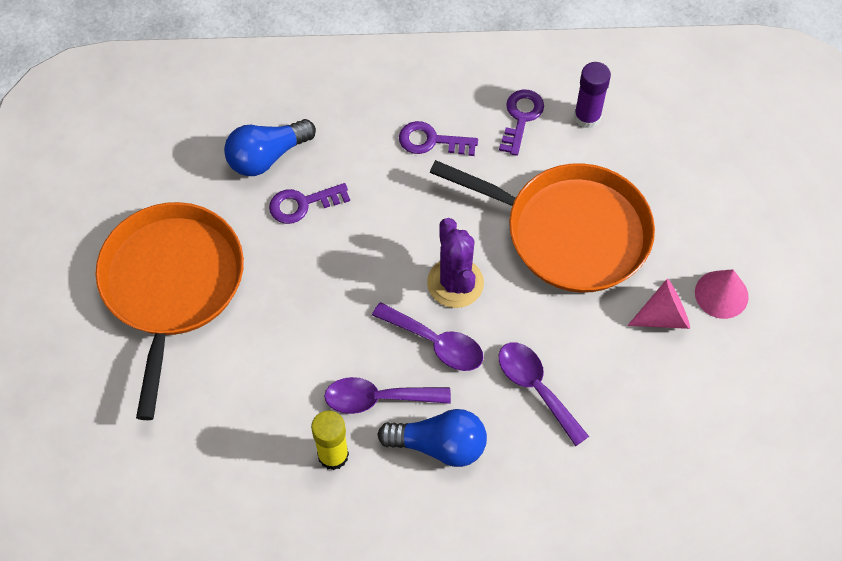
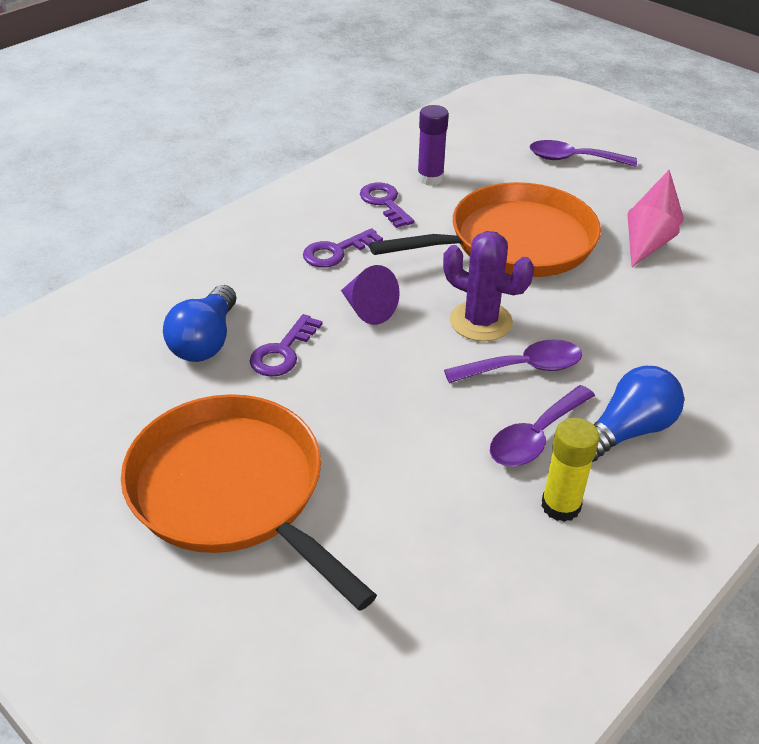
camera: 45 degrees left, 20 degrees down
purple spoon [499,342,589,446] -> purple spoon moved to [530,140,637,167]
none -> purple cone [341,265,400,325]

